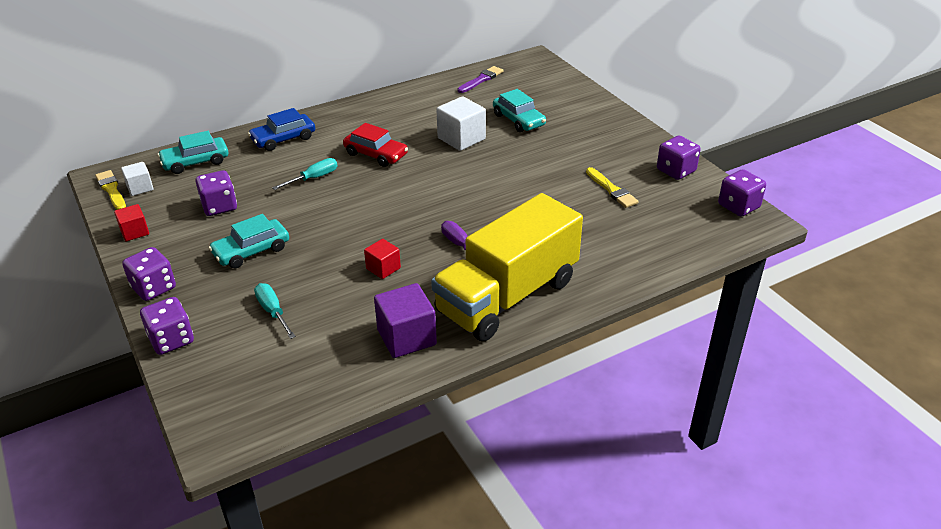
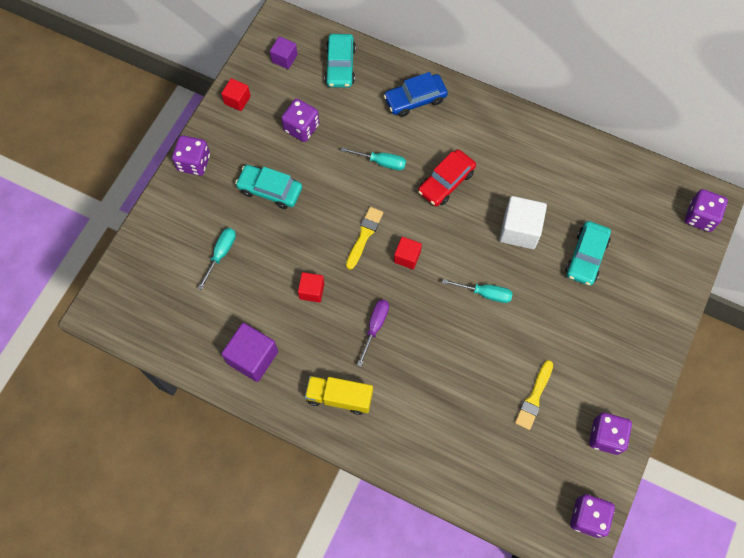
camera: 55 degrees right, 30 degrees up
yellow brush [95,170,126,210] -> yellow brush moved to [346,207,383,269]
white cube [121,162,154,196] -> purple cube [270,36,298,69]
purple dice [140,297,194,355] -> purple dice moved to [685,189,728,232]
turquoise car [158,131,229,174] -> turquoise car turned 120 degrees counterclockwise [325,34,356,88]
blue car [248,108,315,151] -> blue car turned 45 degrees counterclockwise [384,72,448,117]
red car [343,123,408,167] -> red car turned 45 degrees clockwise [418,149,476,206]
yellow truck [431,193,583,341] -> yellow truck [305,376,373,415], size x0.48
purple brush [457,66,503,93] -> none
none -> red cube [394,237,422,269]
none -> turquoise screwdriver [442,279,513,303]

